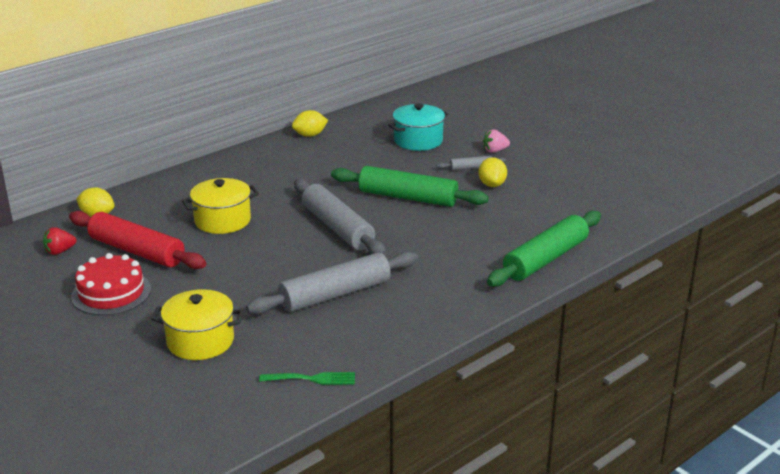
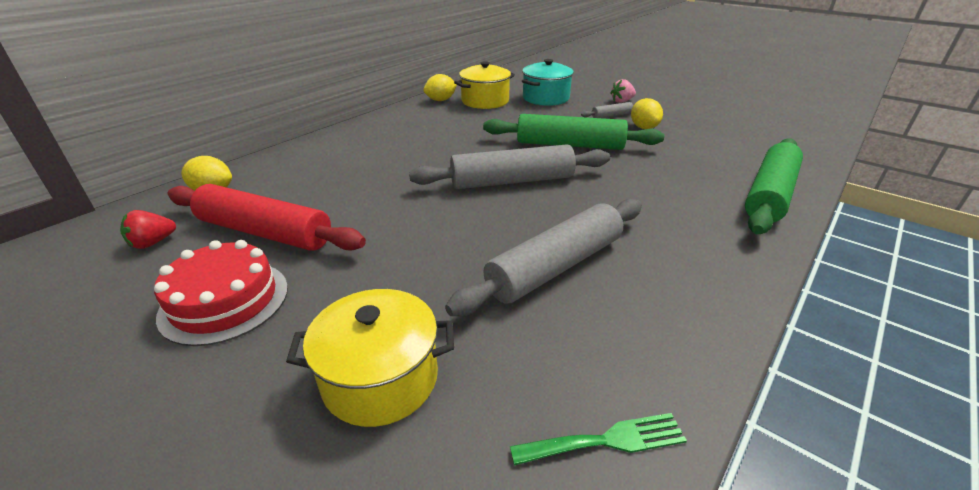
camera: 10 degrees left, 5 degrees up
yellow pot [182,178,259,234] -> yellow pot moved to [454,61,515,109]
grey rolling pin [294,179,386,256] -> grey rolling pin turned 60 degrees counterclockwise [409,144,610,189]

